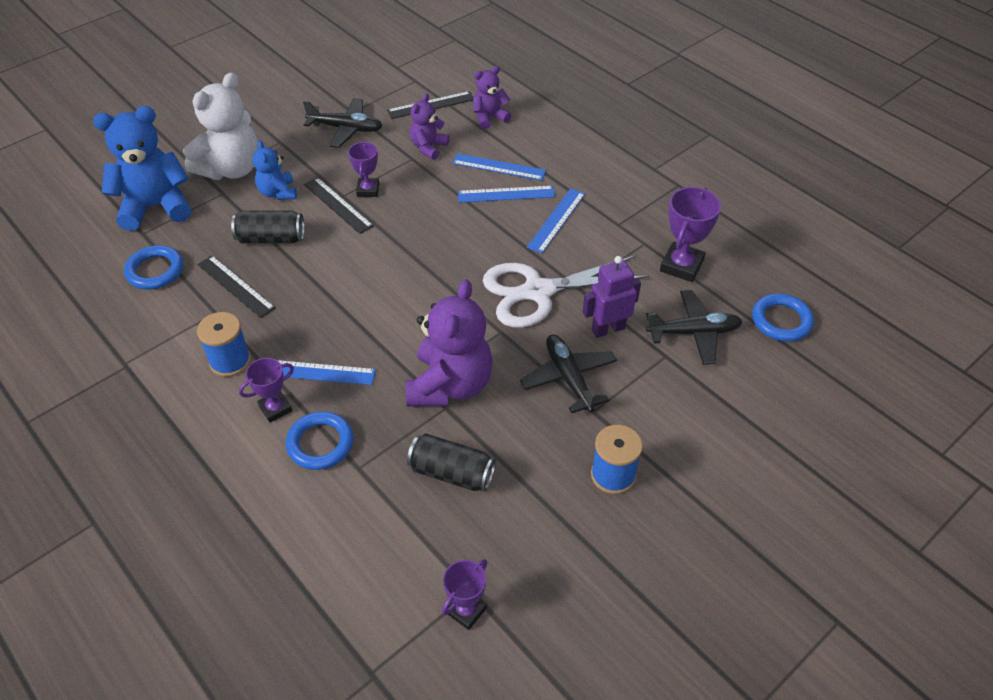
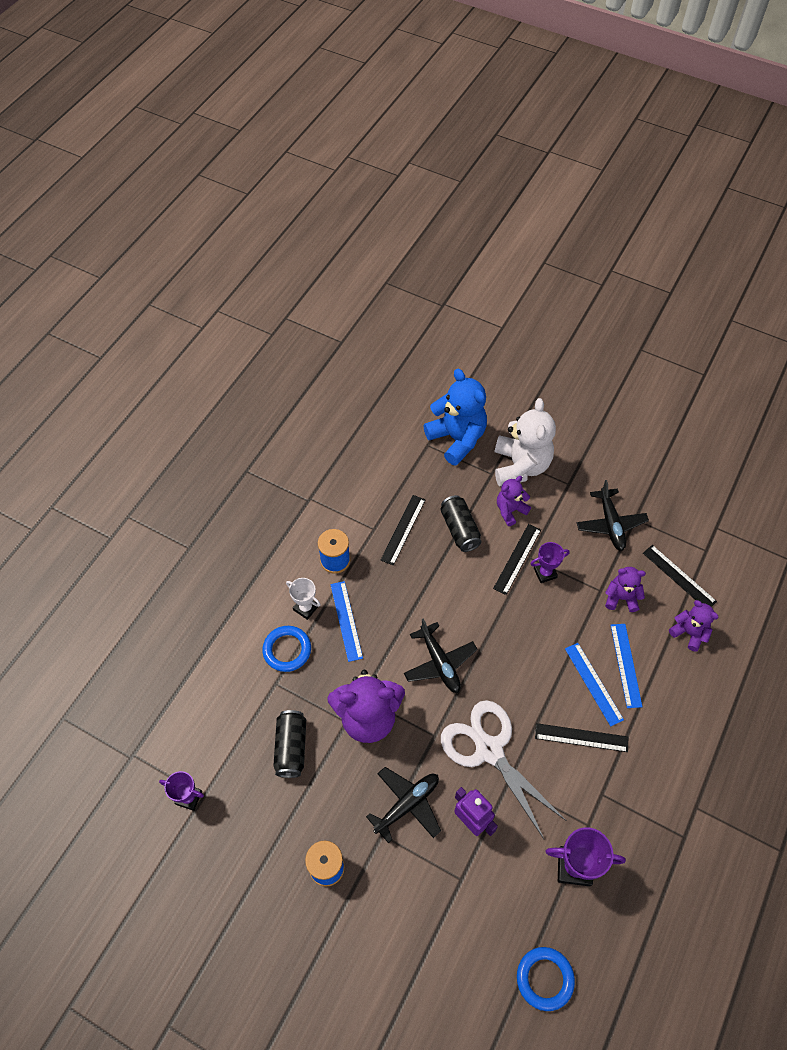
camera: 70 degrees right, 10 degrees up
blue ring [124,245,183,289] -> none
white teddy bear [183,73,259,180] -> white teddy bear turned 105 degrees counterclockwise [495,398,556,487]
purple trophy [239,358,294,423] -> white trophy [286,578,321,620]
blue teddy bear [253,140,297,200] -> purple teddy bear [497,476,531,526]
blue ruler [527,188,585,253] -> black ruler [535,723,628,752]
black plane [645,290,743,365] -> black plane moved to [404,619,478,693]

